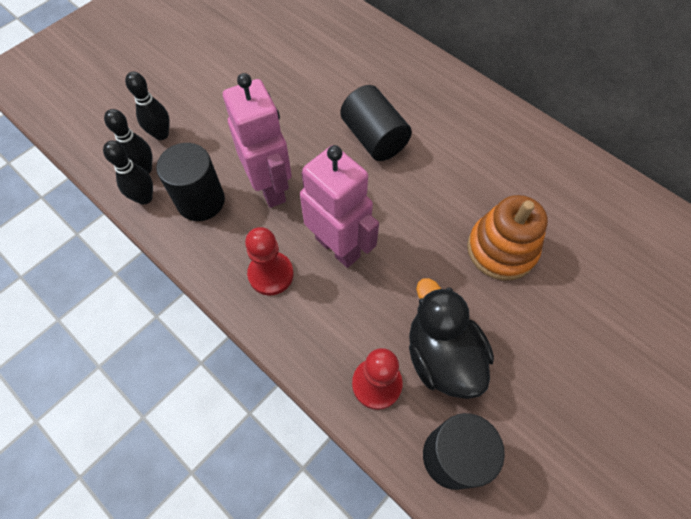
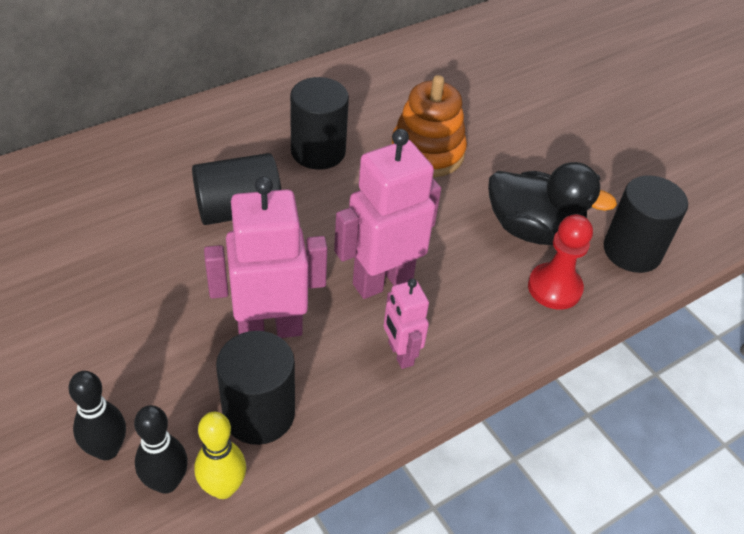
camera: 80 degrees left, 15 degrees down
black bowling pin [103,141,153,205] -> yellow bowling pin [194,412,246,499]
red pawn [245,227,294,295] -> pink robot [383,279,429,369]
black duck [409,278,494,399] -> black duck turned 150 degrees counterclockwise [488,162,617,245]
none -> black cylinder [290,77,349,170]

